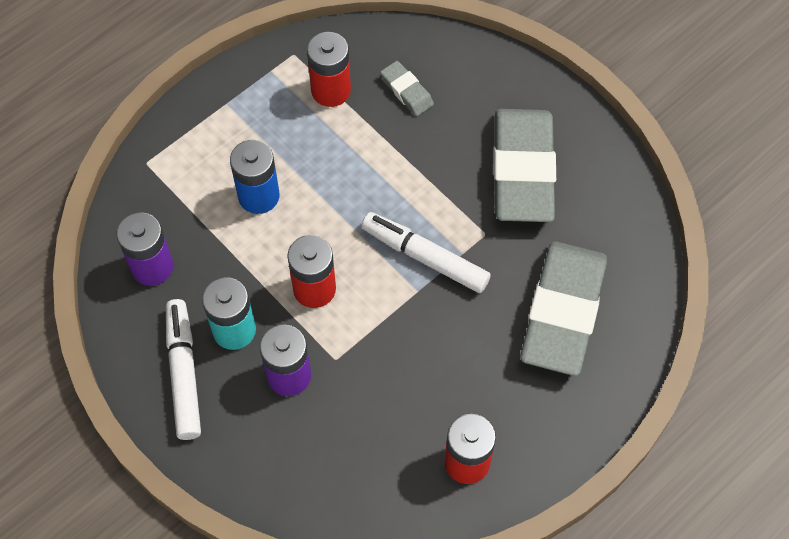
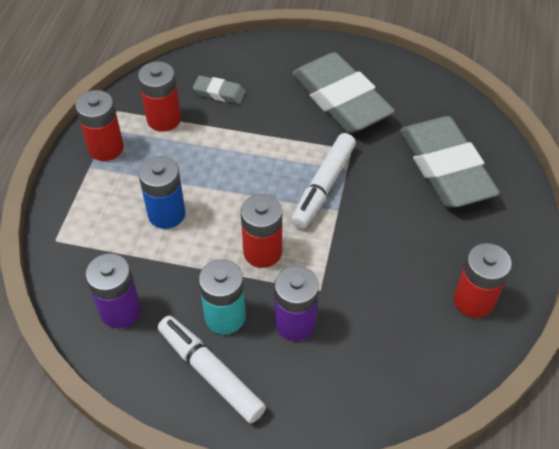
camera: 35 degrees left, 10 degrees down
white marker [362,212,491,293] -> white marker turned 60 degrees counterclockwise [291,133,356,229]
none -> red battery [75,90,124,161]

